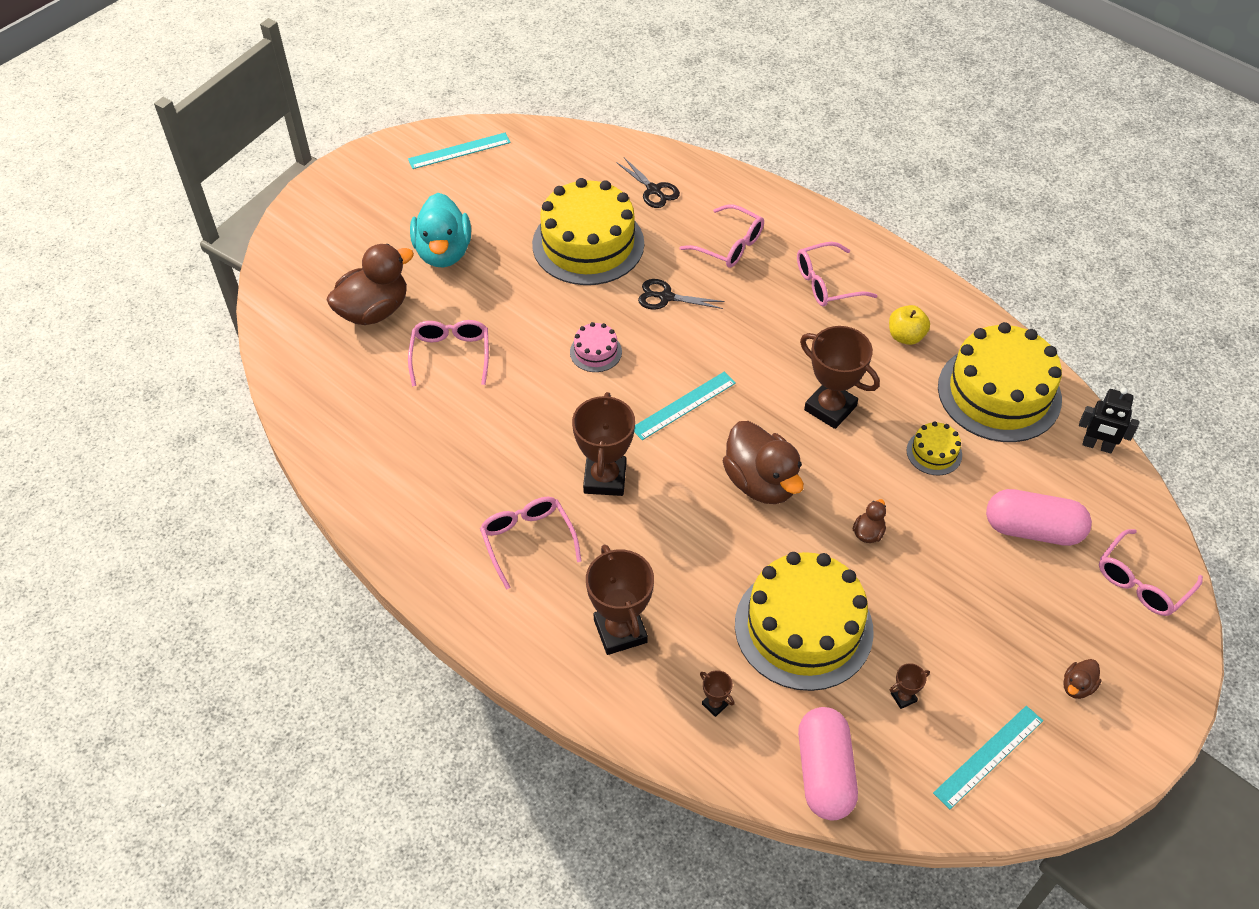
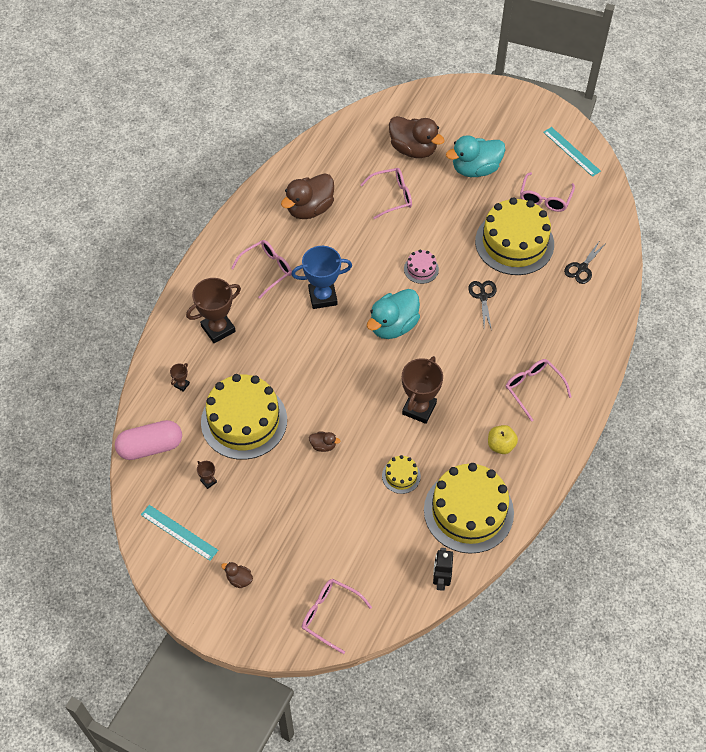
camera: 75 degrees right, 5 degrees up
brown trophy [572,392,635,496] -> blue trophy [291,246,352,309]
turquoise ruler [634,372,736,440] -> turquoise duck [367,289,420,339]
pink glasses [679,204,764,268] -> pink glasses moved to [520,172,575,212]
brown duck [723,421,804,504] -> brown duck moved to [281,173,334,219]
pink capsule [986,489,1092,546] -> none

